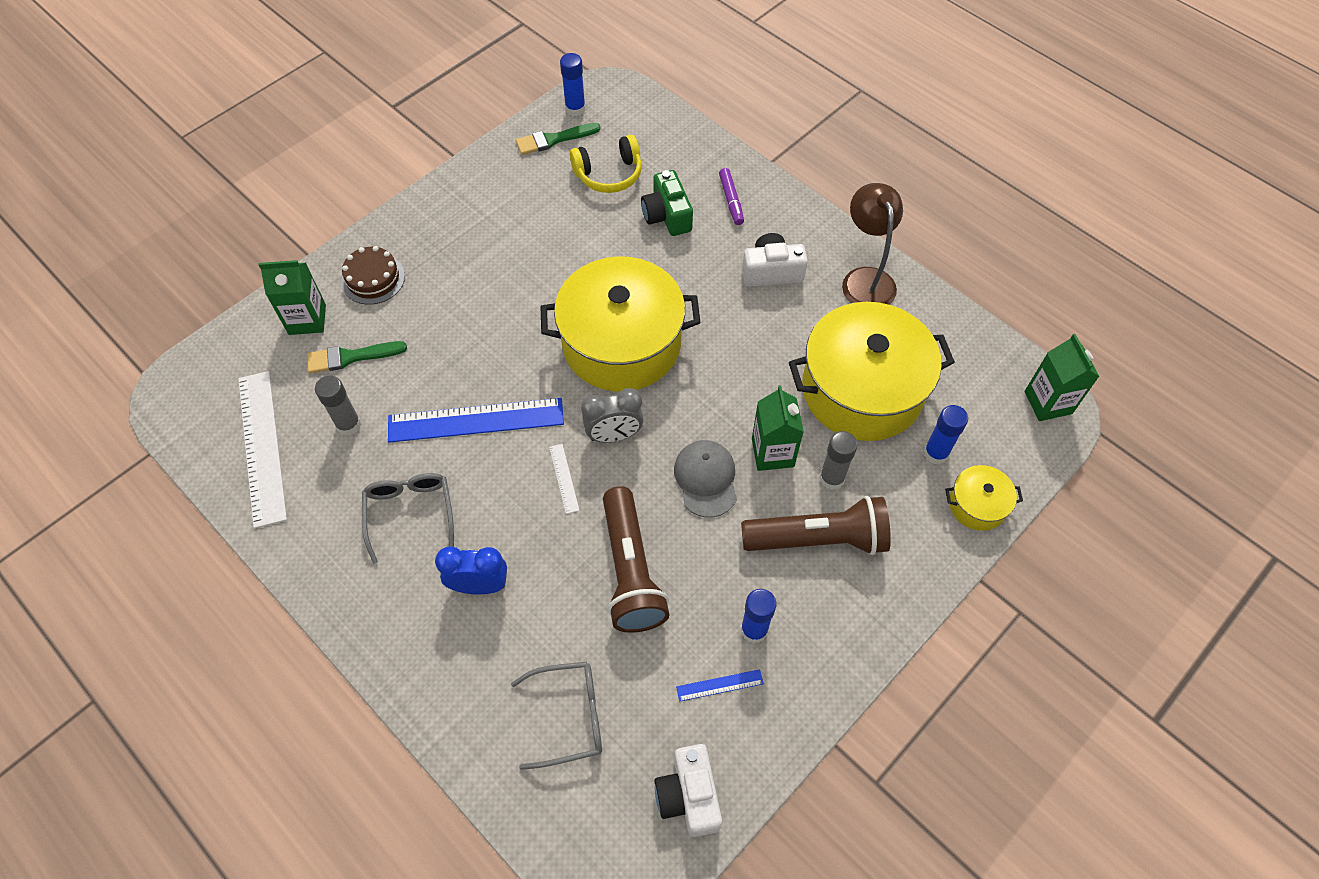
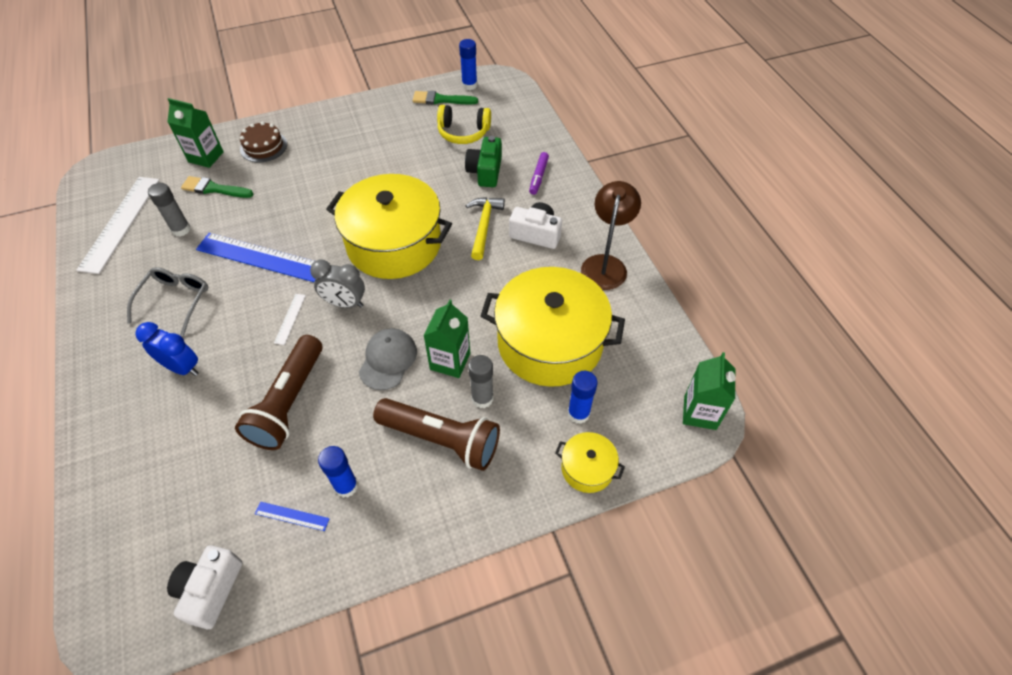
camera: 25 degrees right, 5 degrees down
grey glasses [511,662,602,770] -> none
none -> yellow hammer [466,197,505,260]

